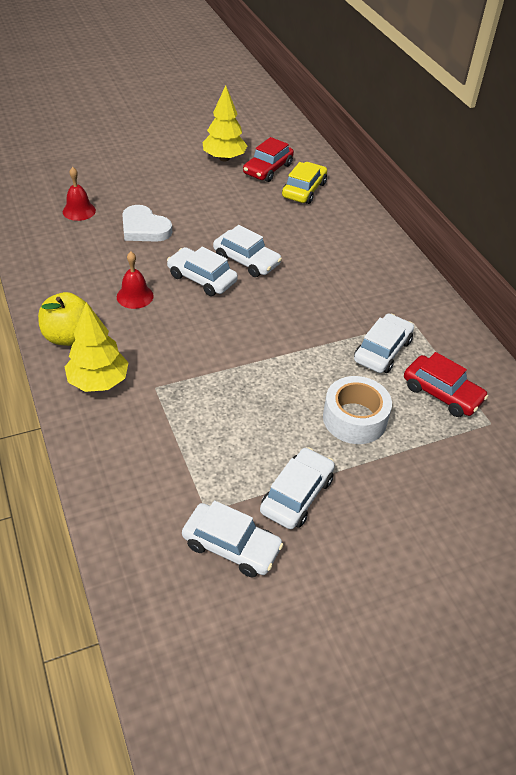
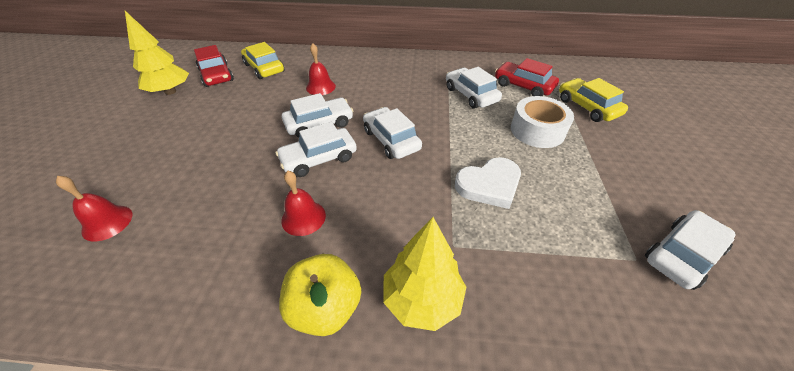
camera: 60 degrees left, 0 degrees up
white heart [122,205,172,242] -> white heart moved to [455,157,521,209]
white car [260,447,335,529] -> white car moved to [363,107,422,159]
red car [404,352,488,417] -> red car turned 120 degrees counterclockwise [495,58,559,96]
none -> red bell [306,43,336,95]
none -> yellow car [559,78,628,122]

